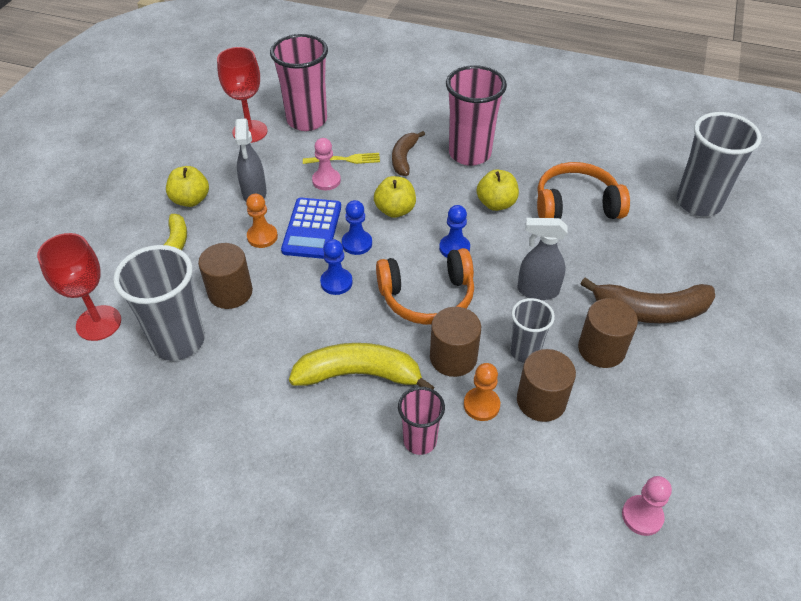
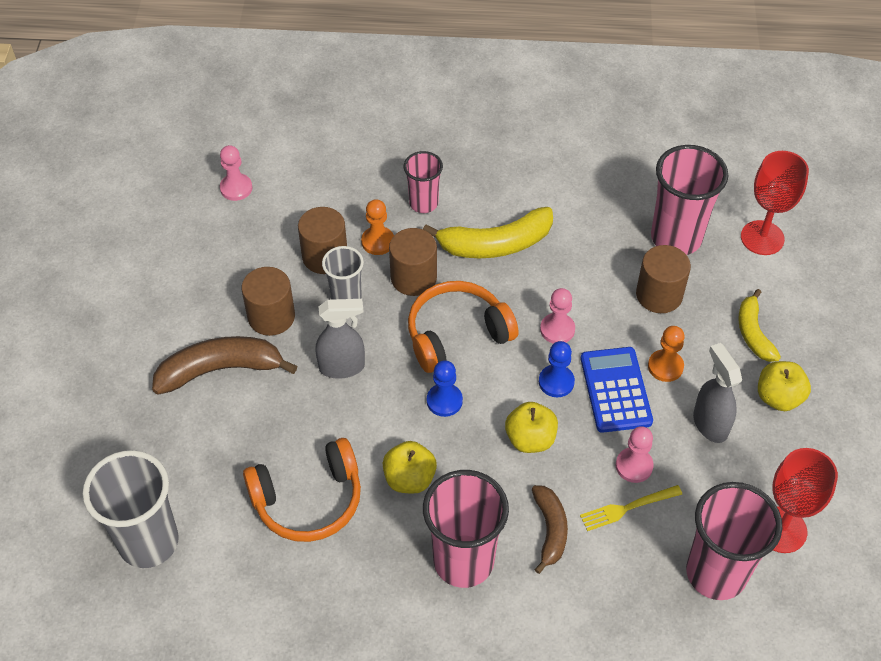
camera: 165 degrees right, 5 degrees up
grey cup [113,245,205,361] -> pink cup [651,145,728,255]
blue pawn [320,239,353,295] -> pink pawn [540,288,575,344]

